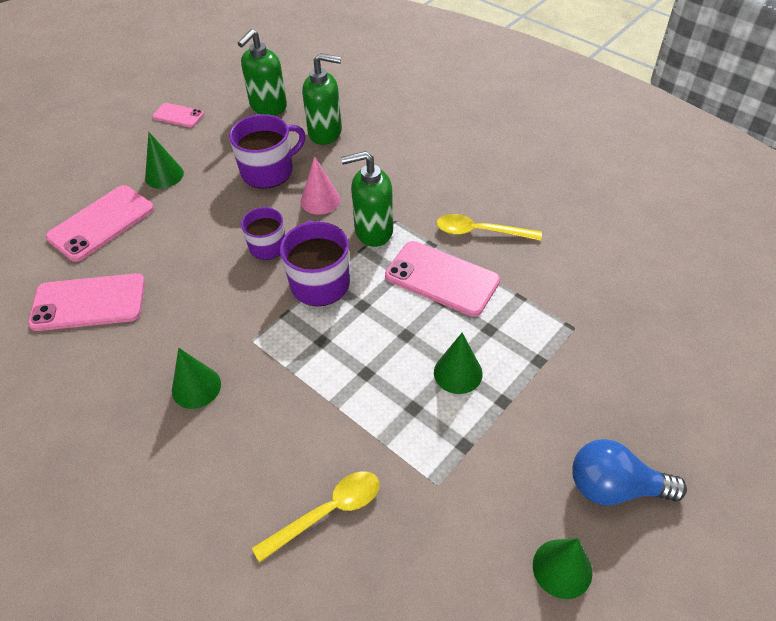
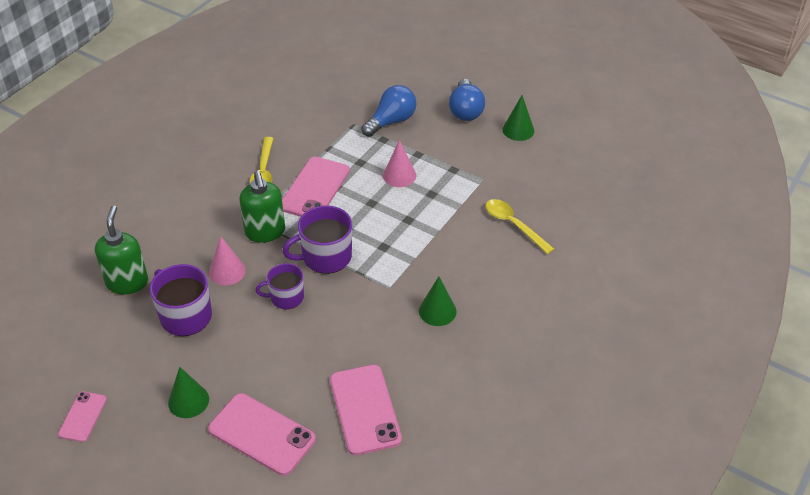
camera: 100 degrees left, 5 degrees down
green soap dispenser [238,29,287,115] -> none
green cone [434,333,483,394] -> pink cone [383,140,416,187]
none -> blue light bulb [361,85,416,137]

